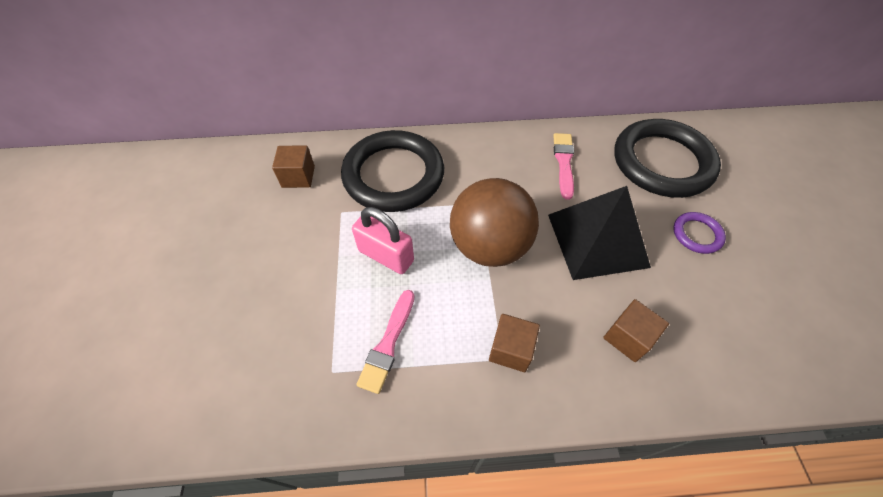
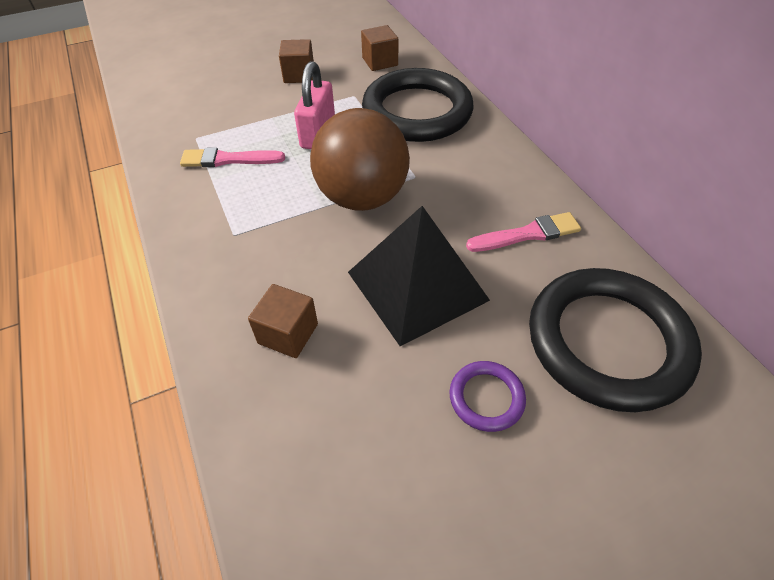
camera: 70 degrees right, 5 degrees down
brown cube [489,314,540,372] -> brown cube moved to [279,39,314,83]

